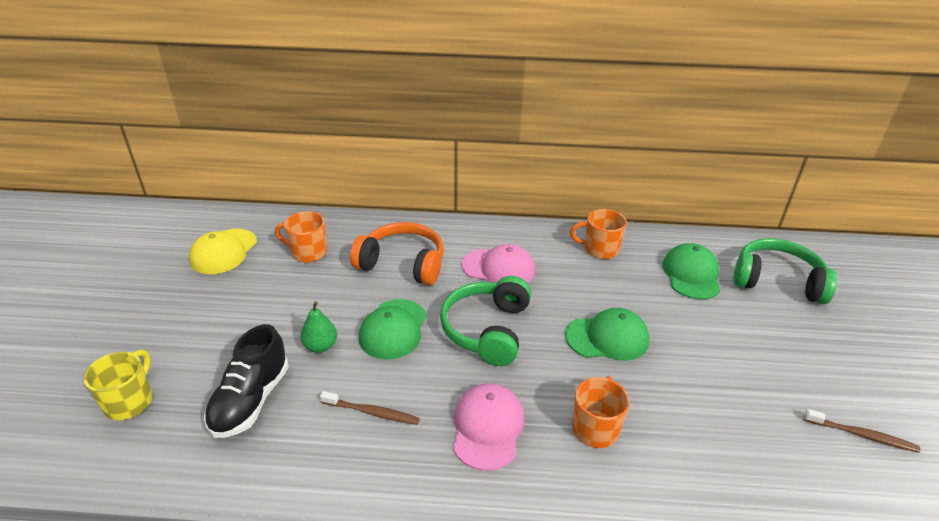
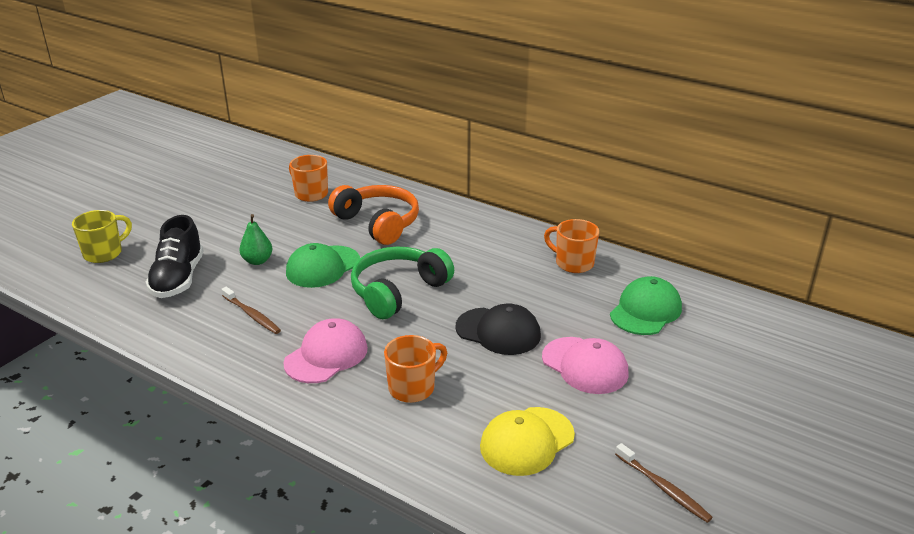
camera: 30 degrees right, 5 degrees down
yellow cap [189,229,257,274] -> yellow cap moved to [480,407,575,476]
black shoe [204,324,289,438] -> black shoe turned 45 degrees counterclockwise [146,215,204,298]
pink cap [462,244,535,283] -> pink cap moved to [542,337,629,394]
green cap [565,308,650,361] -> black cap [455,304,541,355]
green headphones [733,238,837,304] -> none

